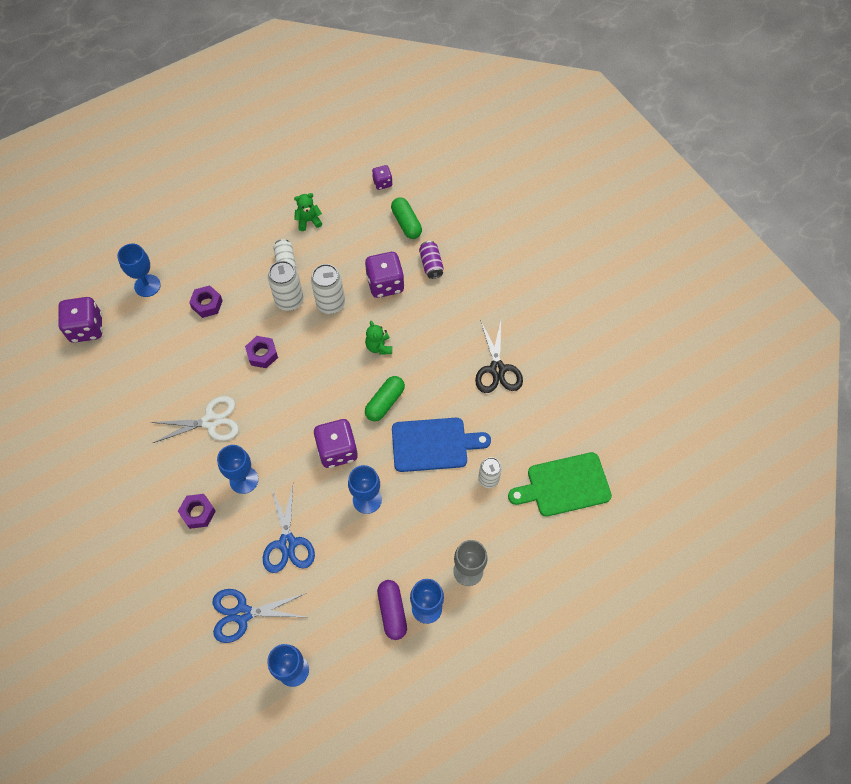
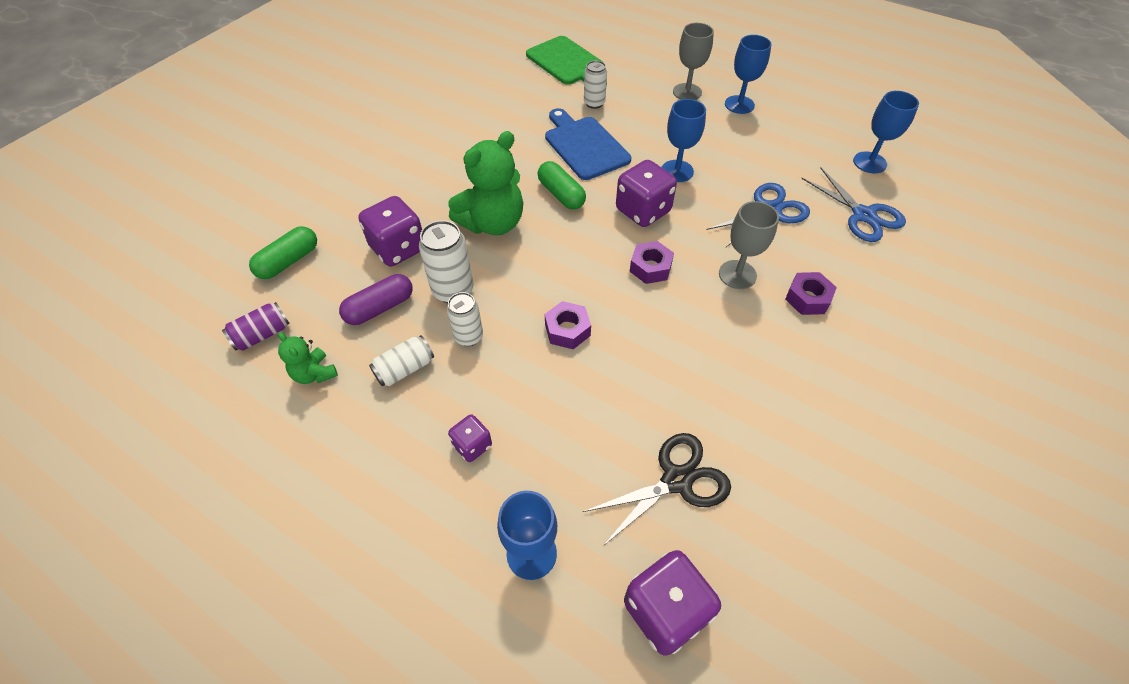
camera: 115 degrees left, 10 degrees down
white scissors [150,396,239,443] -> none
purple nut [189,285,223,318] -> purple nut moved to [630,241,674,284]
blue goblet [217,445,258,494] -> grey goblet [719,201,779,289]
white can [268,261,304,311] -> white can [447,292,483,346], size x0.66
green teddy bear [365,321,392,354] -> green teddy bear [448,131,523,235], size x1.98
green capsule [365,376,405,421] -> green capsule turned 45 degrees clockwise [538,161,586,210]
purple dice [372,165,393,190] -> purple dice moved to [448,414,492,462]
purple capsule [377,580,407,640] -> purple capsule moved to [339,274,413,325]
purple can [419,241,444,279] -> purple can moved to [222,302,290,351]
black scissors [475,320,523,393] -> black scissors moved to [583,433,731,546]

